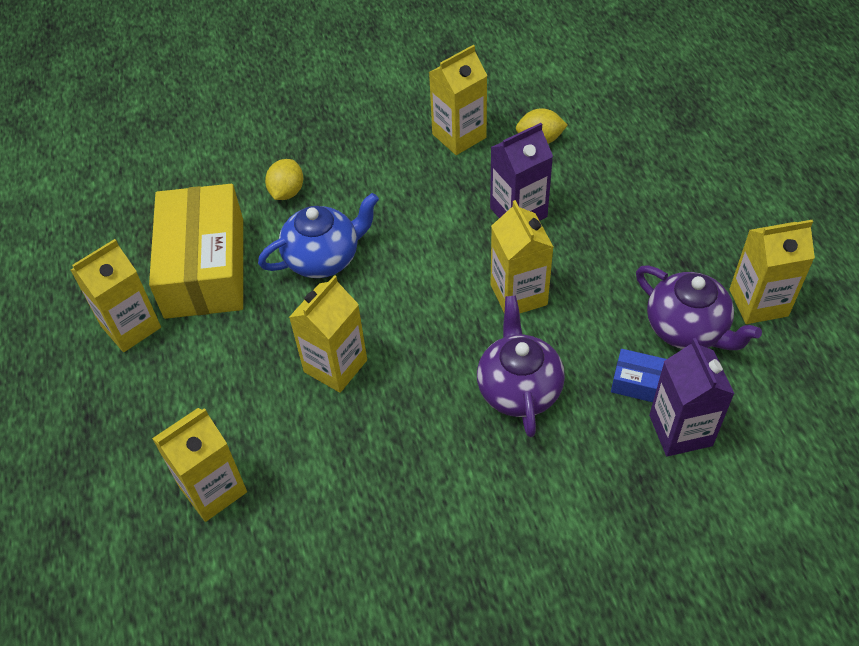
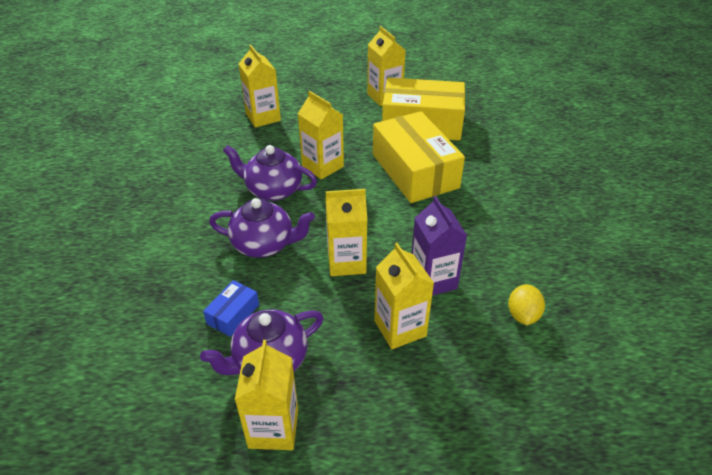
camera: 100 degrees right, 10 degrees down
blue teapot [258,193,379,278] -> yellow box [373,111,465,203]
yellow lemon [265,159,303,200] -> none
yellow carton [429,45,487,155] -> yellow carton moved to [374,243,434,349]
purple carton [649,338,734,457] -> none
none -> purple teapot [223,145,317,201]

